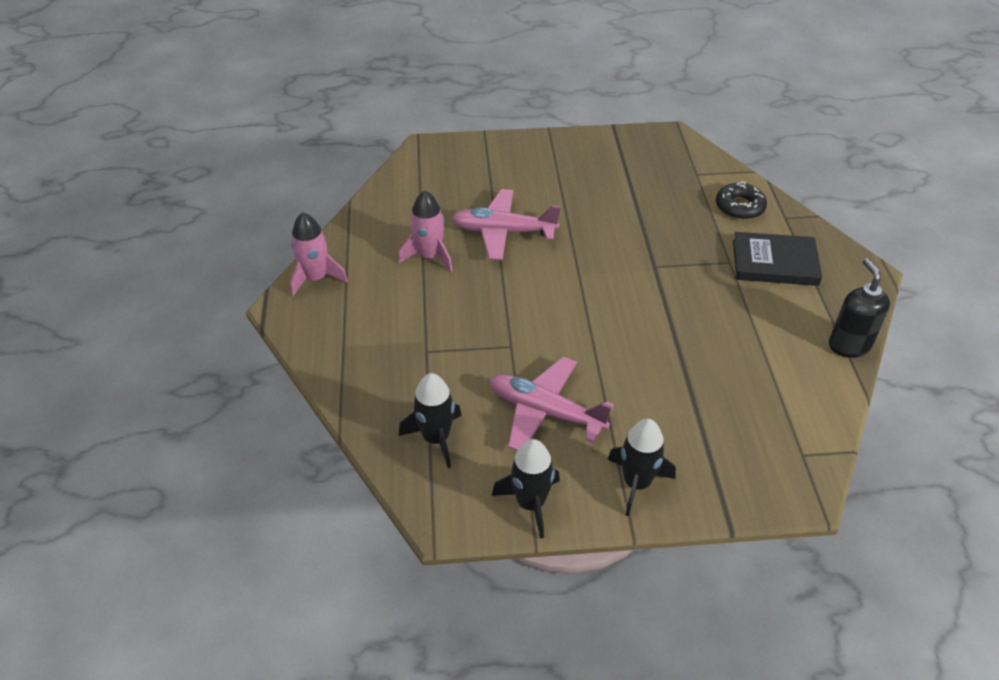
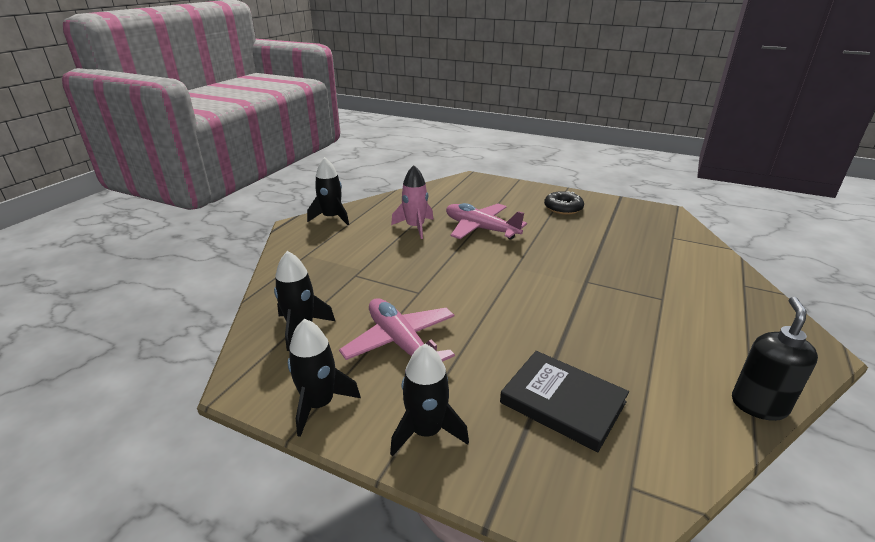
camera: 30 degrees right, 15 degrees down
pink rocket [290,212,348,297] -> black rocket [307,157,349,225]
black donut [716,181,767,220] -> black donut moved to [544,191,584,215]
black book [733,232,822,286] -> black book moved to [500,351,629,452]

